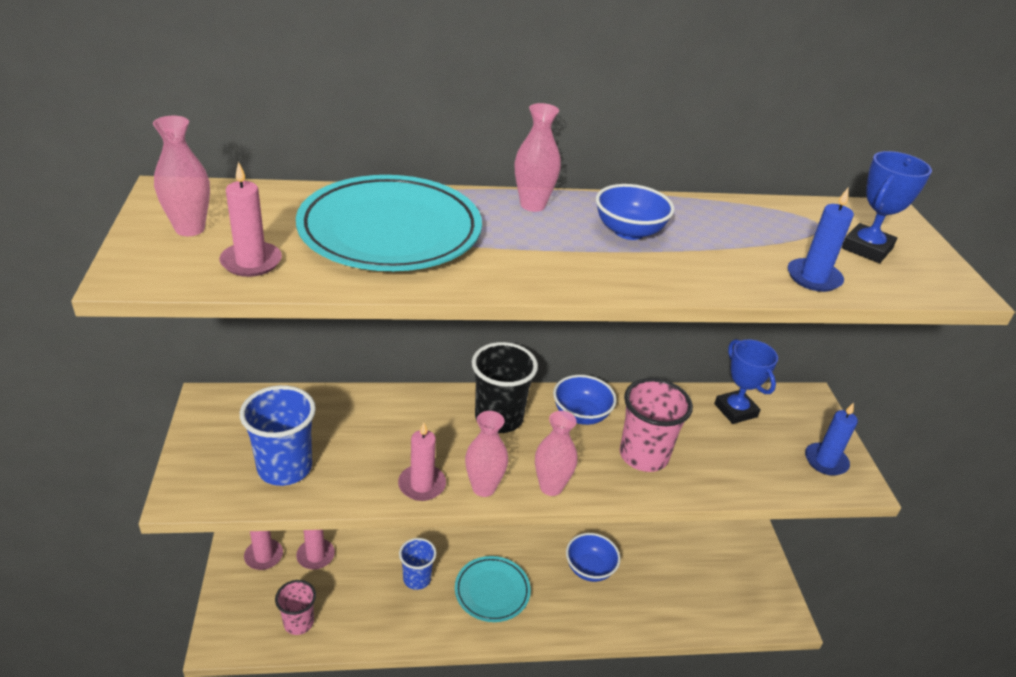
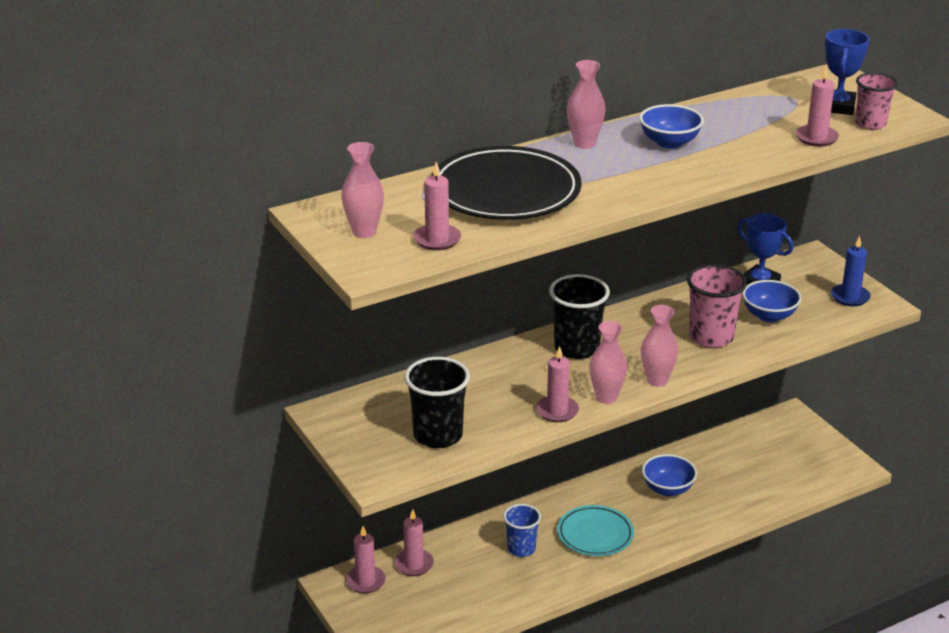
camera: 20 degrees left, 5 degrees down
blue cup [240,385,316,486] -> black cup [404,357,470,448]
pink cup [275,580,316,635] -> pink cup moved to [855,73,898,130]
turquoise plate [296,175,482,271] -> black plate [431,146,582,220]
blue bowl [553,375,617,425] -> blue bowl moved to [742,280,801,322]
blue candle [788,187,854,292] -> pink candle [795,66,839,147]

